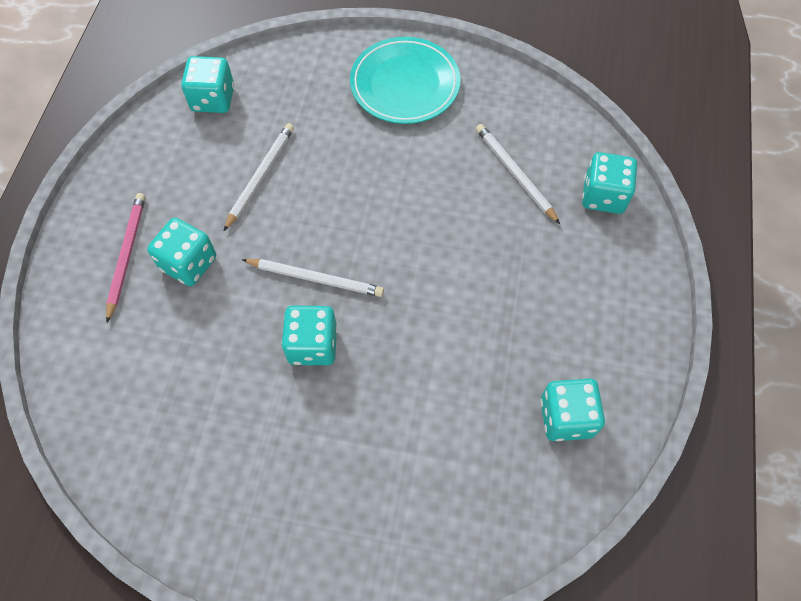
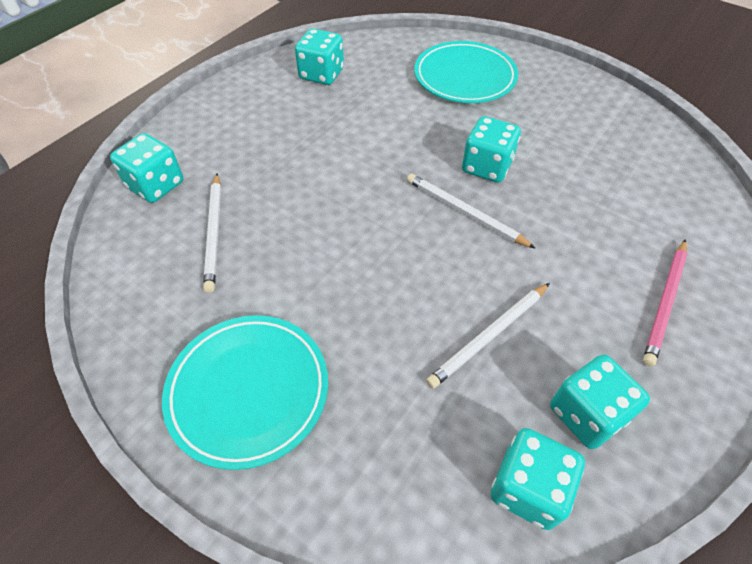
camera: 155 degrees left, 10 degrees down
turquoise dice [147,218,216,286] -> turquoise dice moved to [550,354,650,449]
none -> turquoise plate [414,41,518,103]

